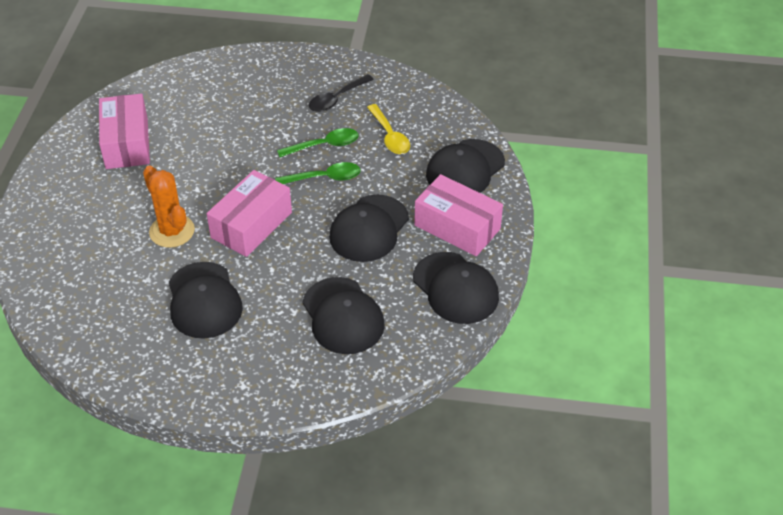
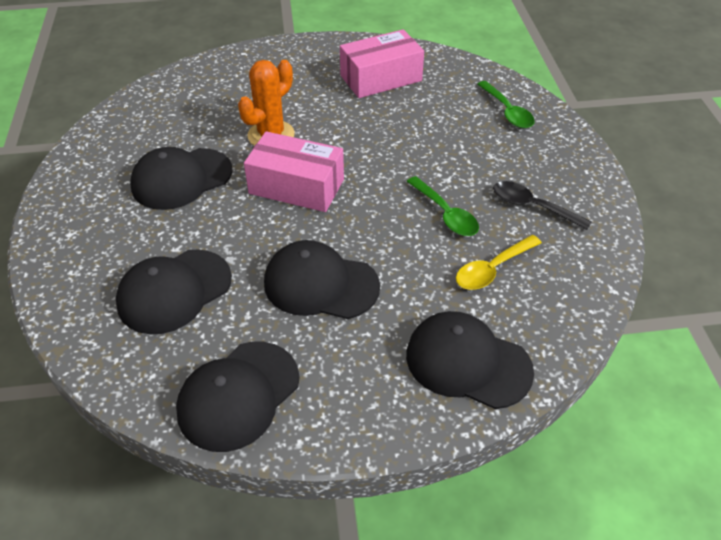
camera: 75 degrees right, 0 degrees up
green spoon [275,162,361,184] -> green spoon moved to [477,81,535,128]
pink box [414,174,503,256] -> none

